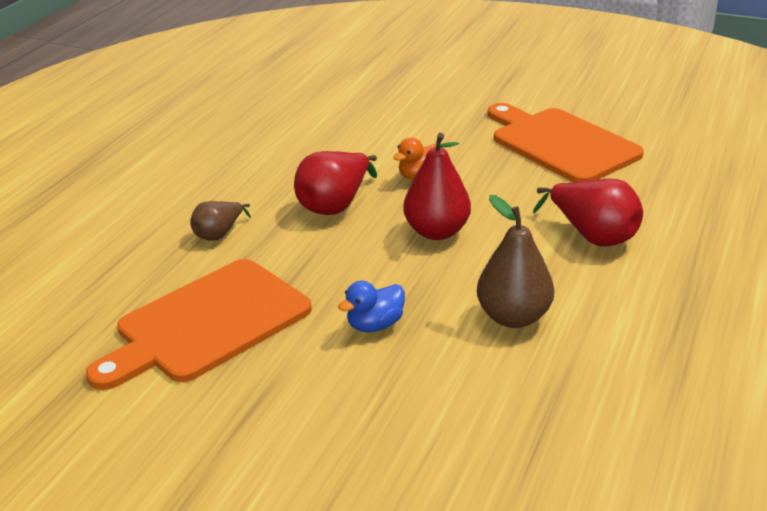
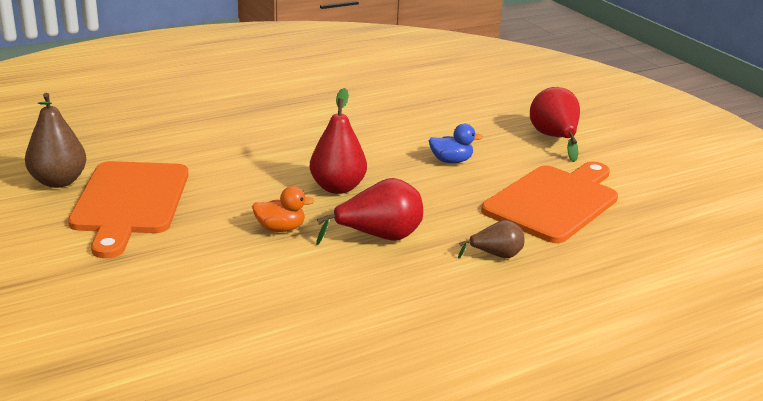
camera: 145 degrees left, 5 degrees down
orange cutting board [86,259,312,390] -> orange cutting board turned 45 degrees counterclockwise [481,162,618,243]
brown pear [477,195,554,328] -> brown pear moved to [25,93,86,188]
red pear [533,179,643,246] -> red pear moved to [530,87,580,162]

